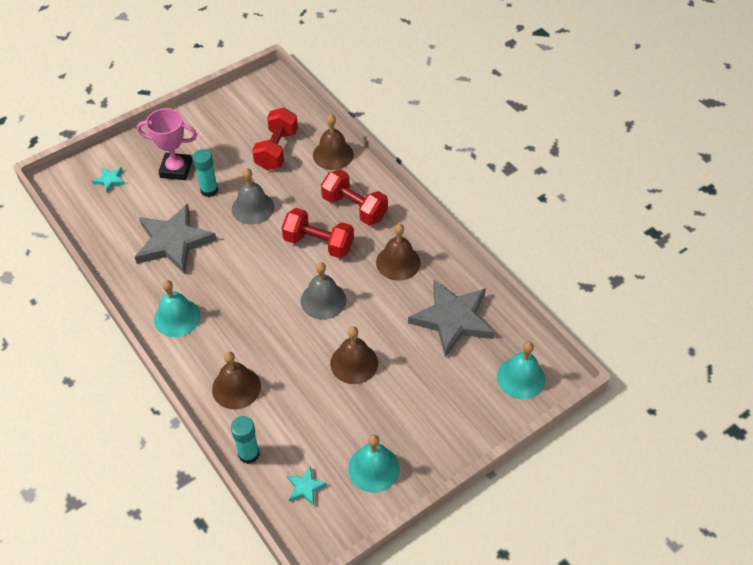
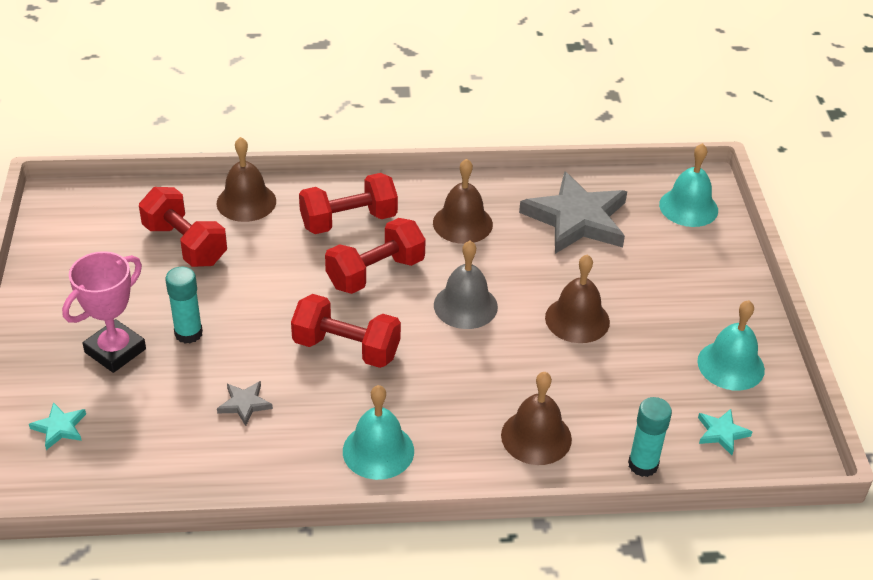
camera: 60 degrees left, 10 degrees down
grey star [135,204,217,274] -> grey star [217,381,273,426], size x0.42
grey bell [232,168,274,225] -> none
none -> red dumbbell [291,294,401,368]

